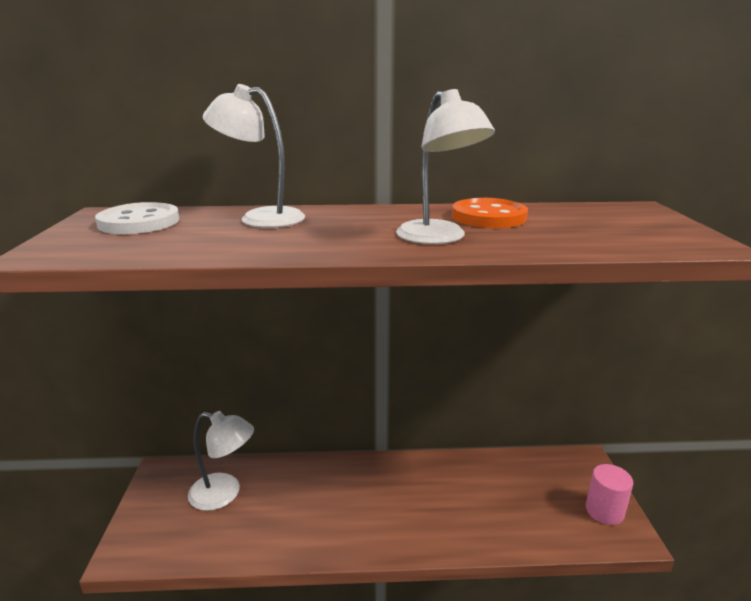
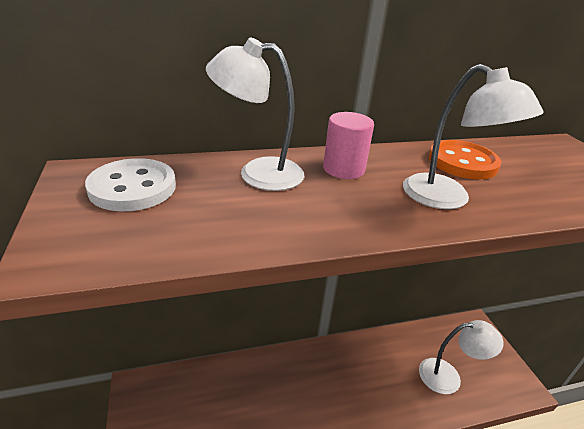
camera: 15 degrees left, 10 degrees up
white lamp [188,411,254,511] -> white lamp moved to [419,320,504,394]
pink cylinder [586,464,633,525] -> pink cylinder moved to [323,112,374,179]

